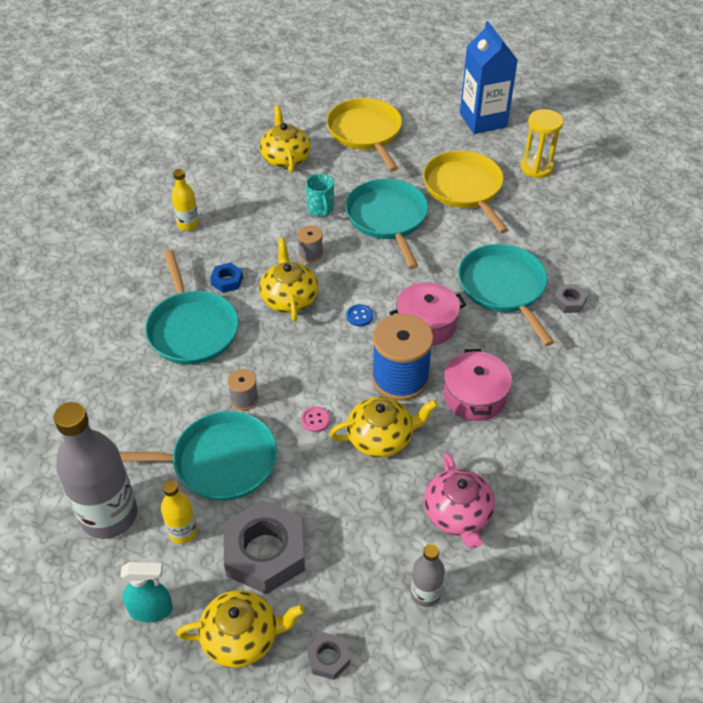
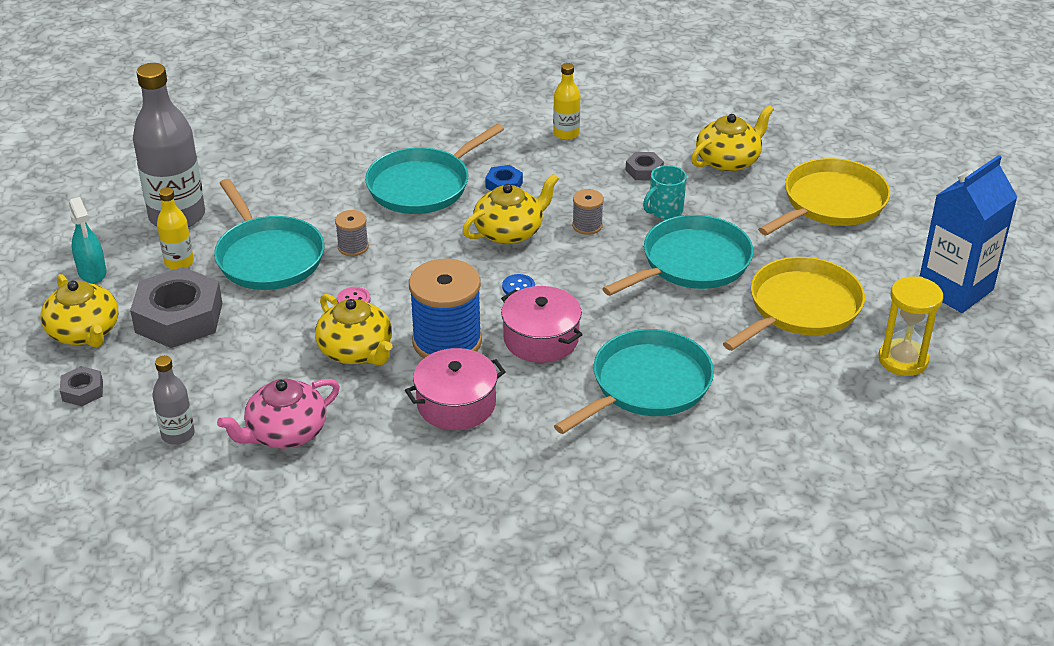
camera: 65 degrees right, 10 degrees down
grey nut [553,284,588,313] -> grey nut moved to [625,152,664,181]

